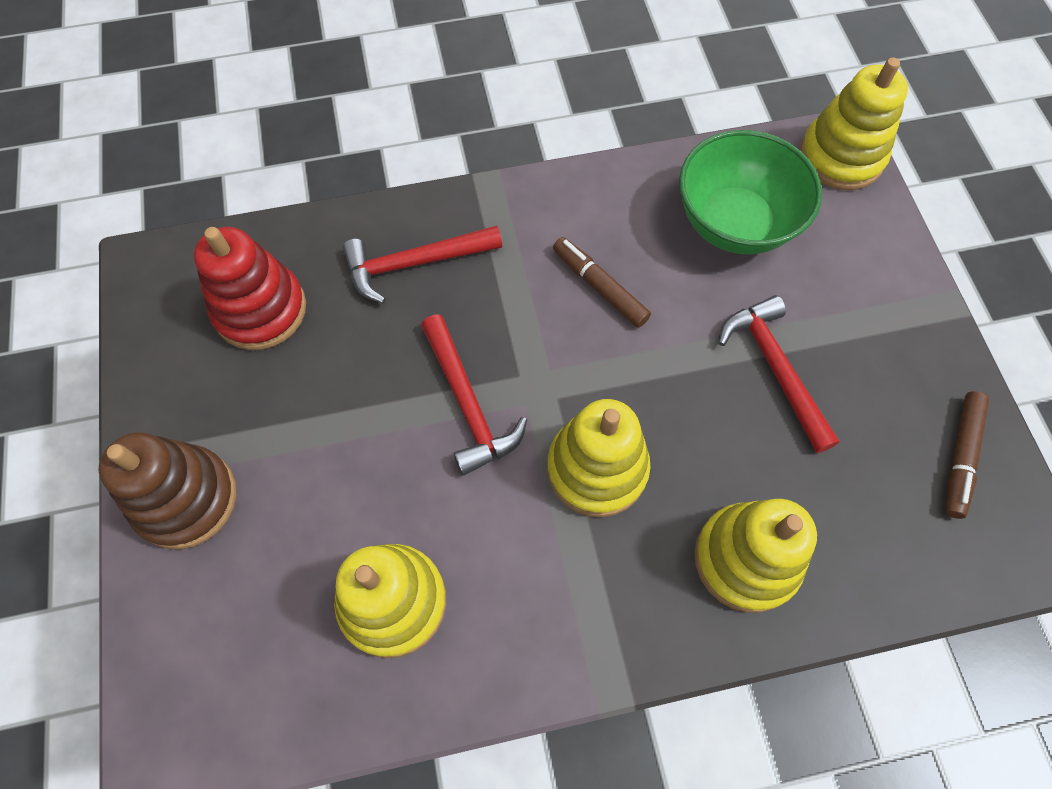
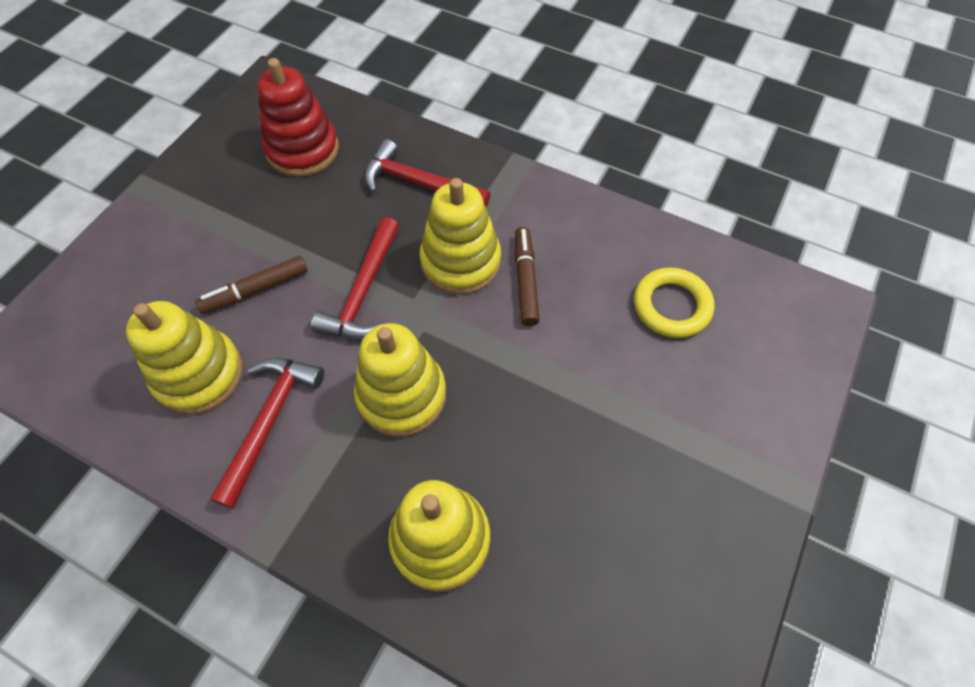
camera: 40 degrees right, 5 degrees down
brown stacking toy [99,432,237,549] -> none
green bowl [679,130,822,254] -> yellow ring [634,267,715,338]
red hammer [719,295,840,453] -> red hammer moved to [211,358,324,509]
yellow stacking toy [800,57,908,190] -> yellow stacking toy moved to [420,178,501,295]
brown marker [945,391,989,519] -> brown marker moved to [195,256,308,314]

